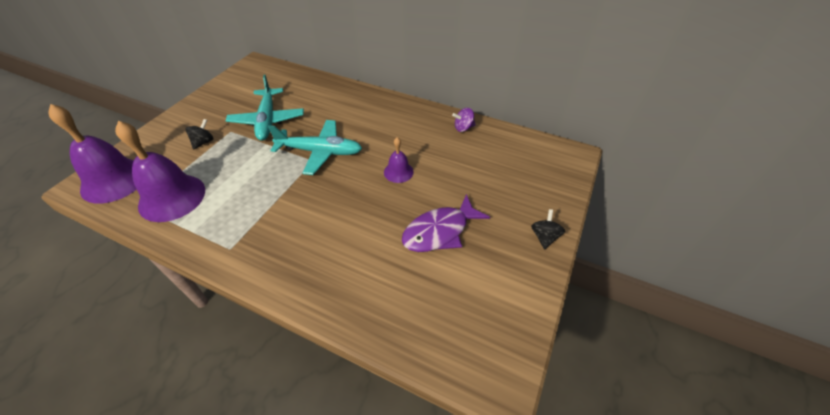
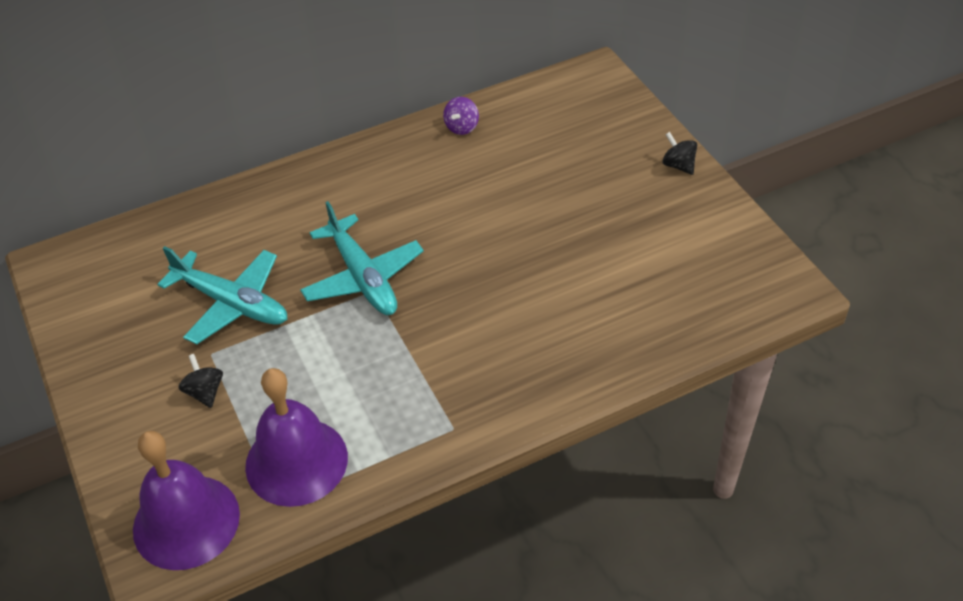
camera: 50 degrees left, 0 degrees up
turquoise plane [268,120,362,175] -> turquoise plane turned 105 degrees clockwise [300,201,424,315]
purple bell [384,137,414,183] -> none
purple fish [402,194,490,252] -> none

